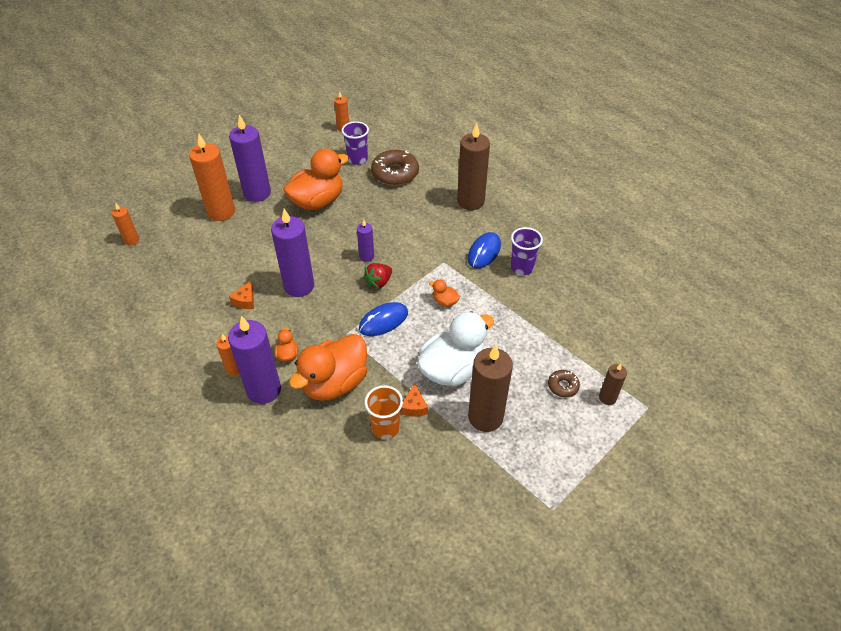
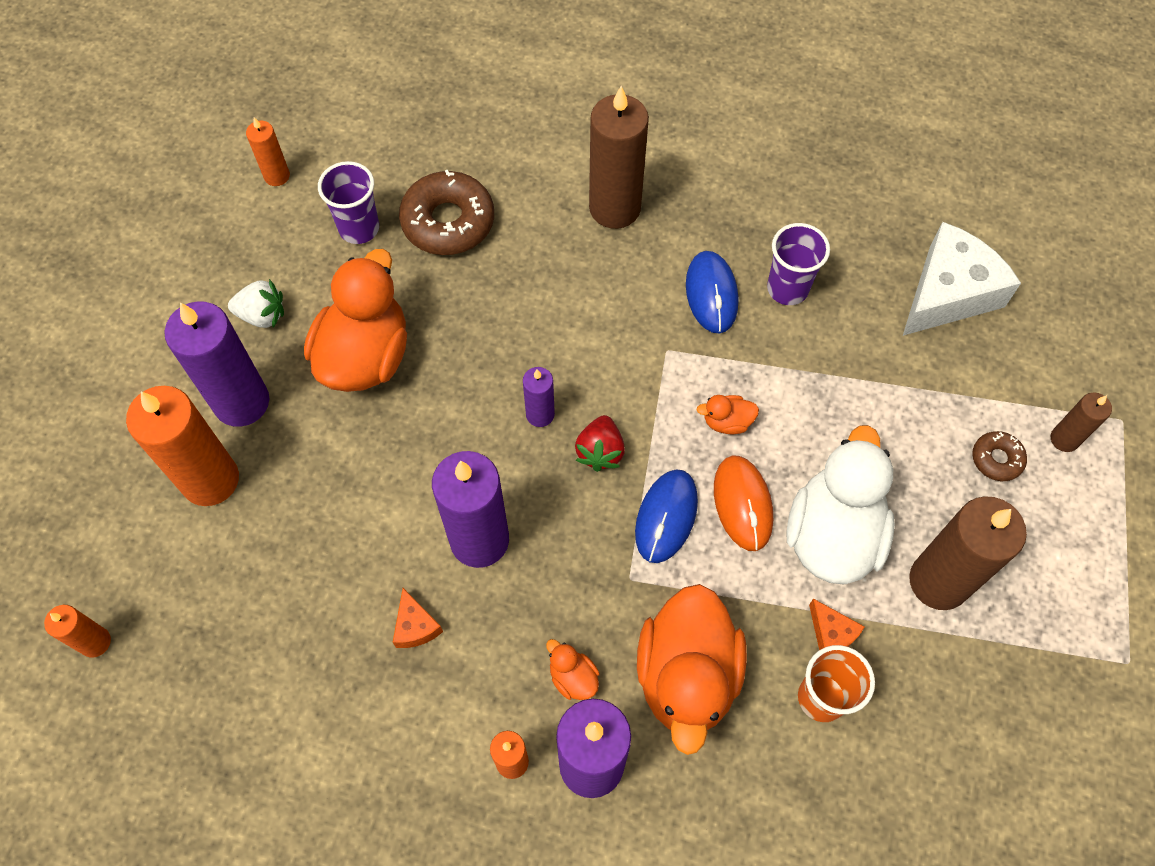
camera: 35 degrees left, 15 degrees up
none -> white strawberry [228,279,284,328]
none -> orange mouse [714,455,773,551]
none -> white cheese [903,222,1021,336]

